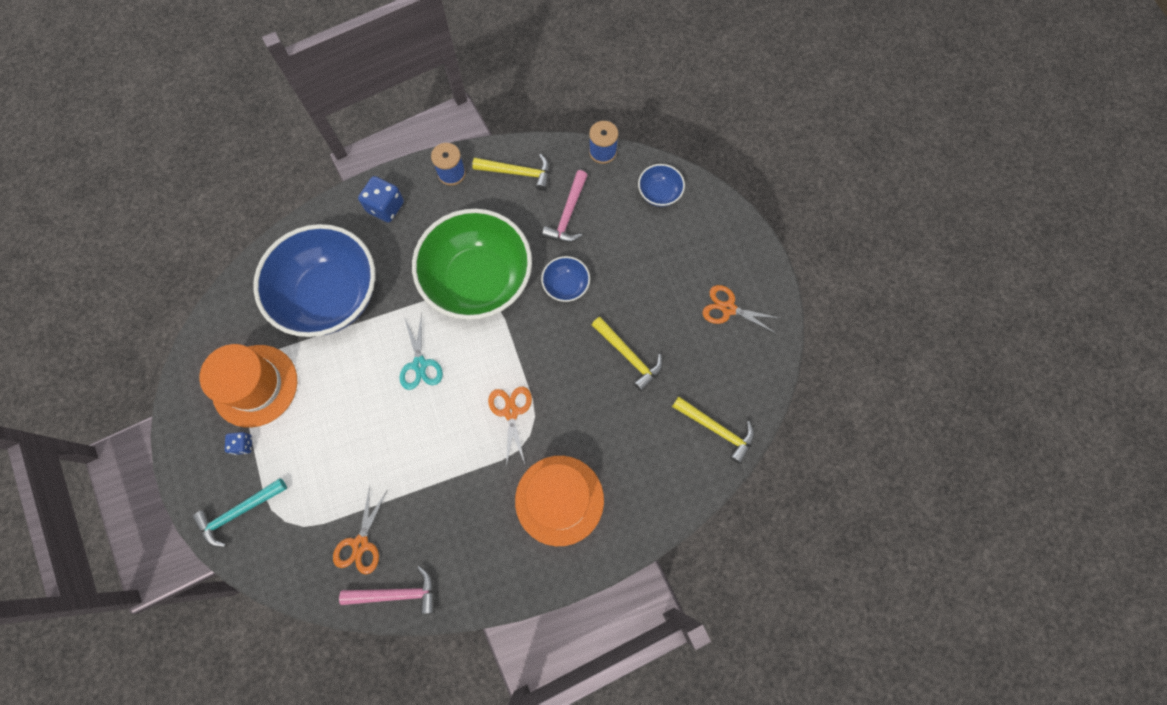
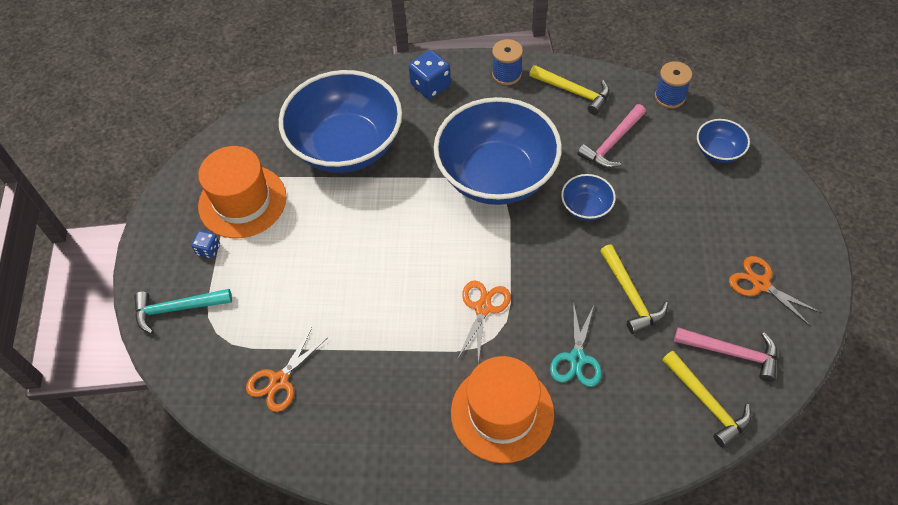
camera: 25 degrees right, 15 degrees down
pink hammer [339,566,435,614] -> pink hammer moved to [674,328,778,382]
turquoise scissors [400,313,443,390] -> turquoise scissors moved to [550,301,602,387]
green bowl [412,209,532,320] -> blue bowl [434,97,562,205]

